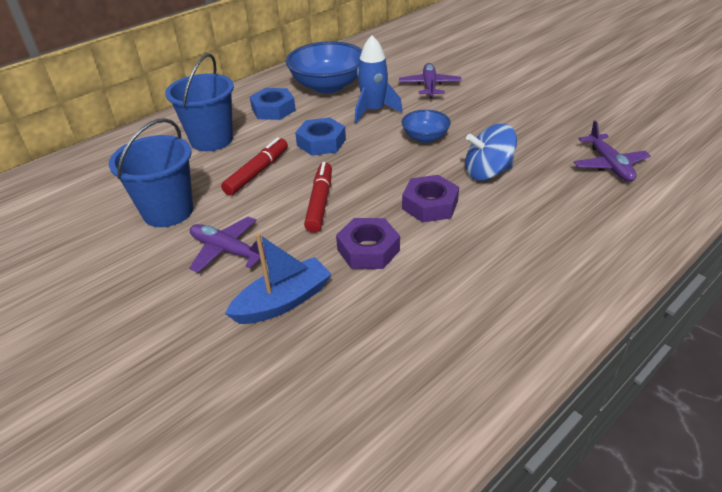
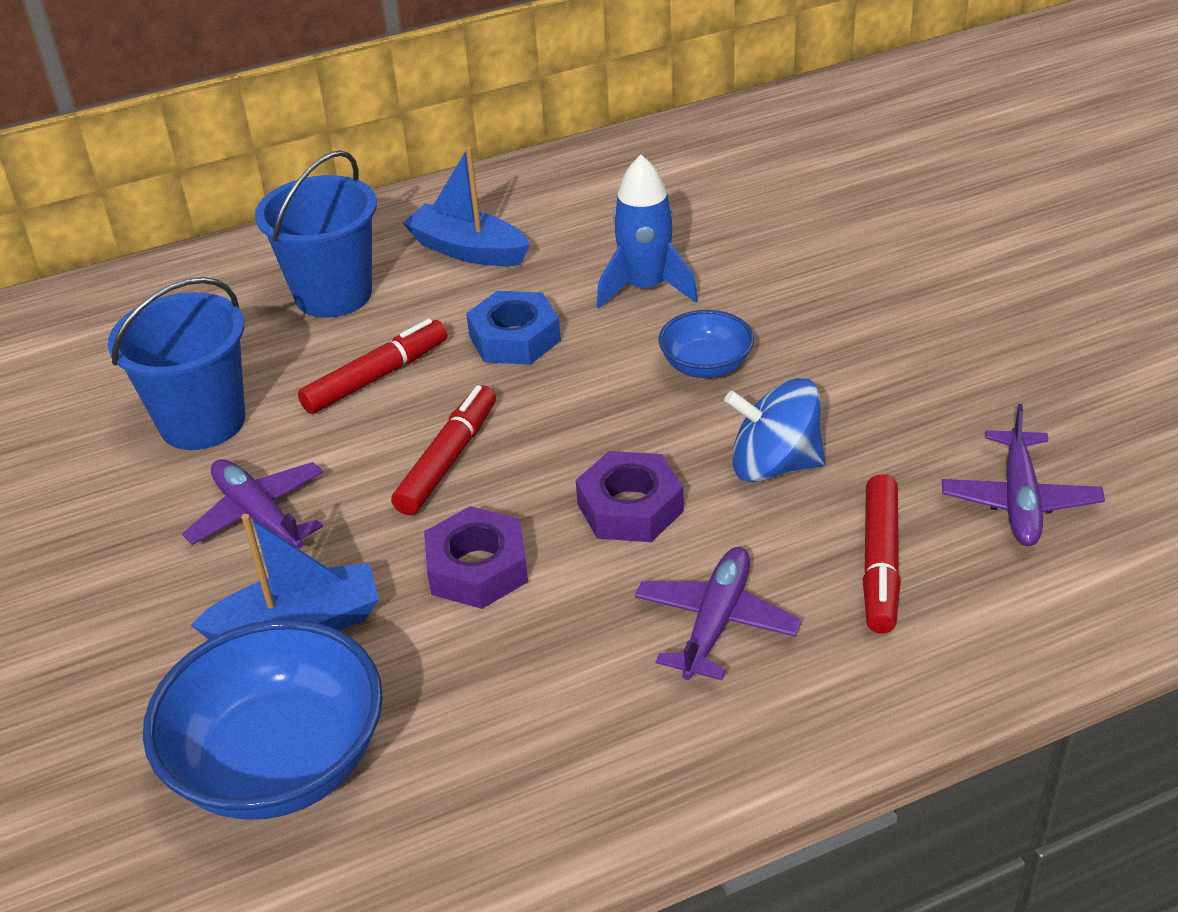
camera: 20 degrees right, 0 degrees up
blue nut [250,88,296,120] -> blue boat [403,147,530,266]
blue bowl [286,41,362,93] -> blue bowl moved to [143,619,383,820]
purple plane [399,63,462,98] -> purple plane moved to [635,547,802,680]
none -> red marker [863,475,901,634]

